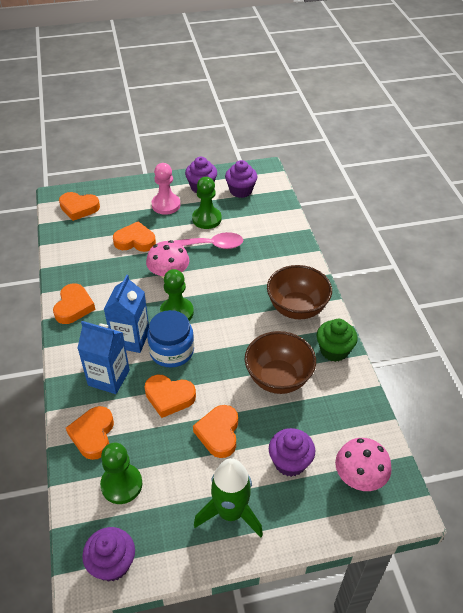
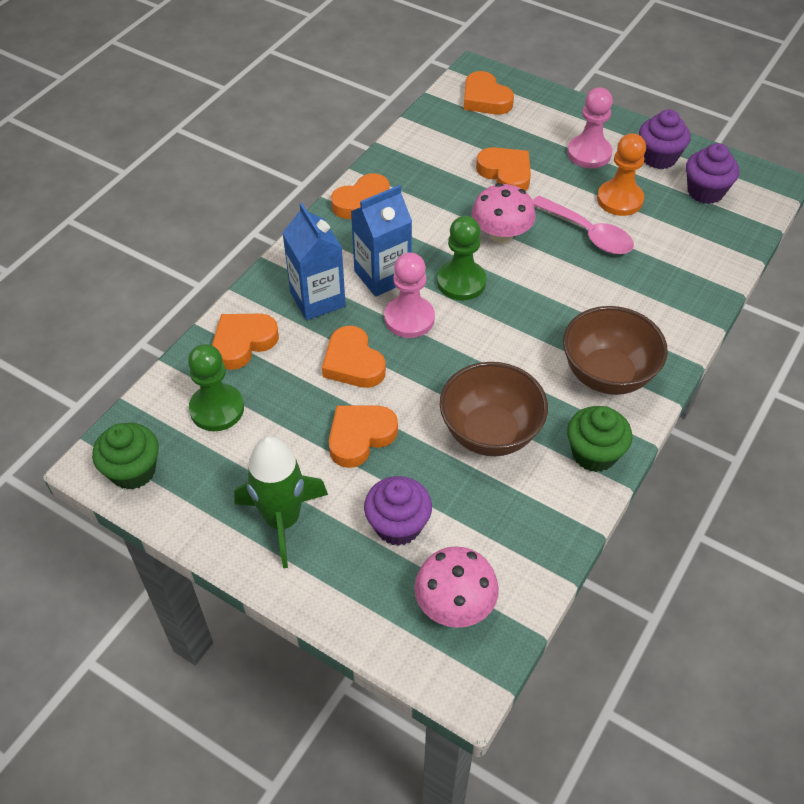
camera: 45 degrees right, 5 degrees up
purple cupcake [82,527,135,582] -> green cupcake [92,423,159,490]
blue jar [147,310,194,368] -> pink pawn [384,253,435,338]
green pawn [192,177,222,229] -> orange pawn [597,133,646,216]

